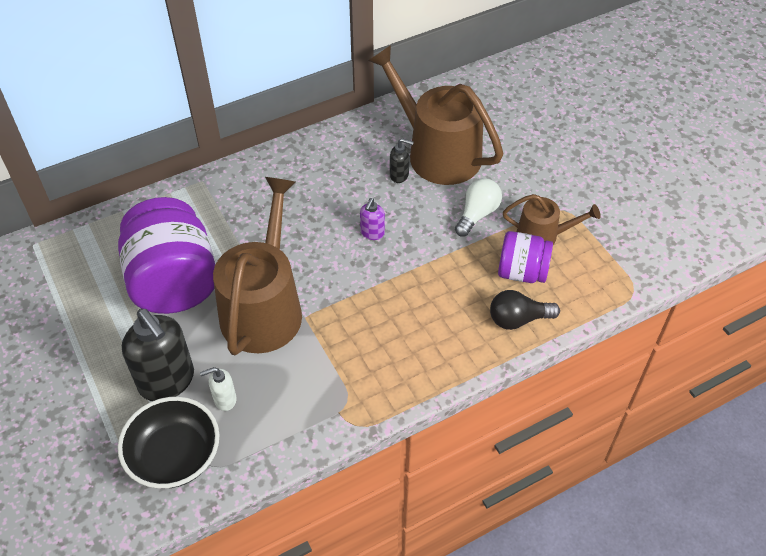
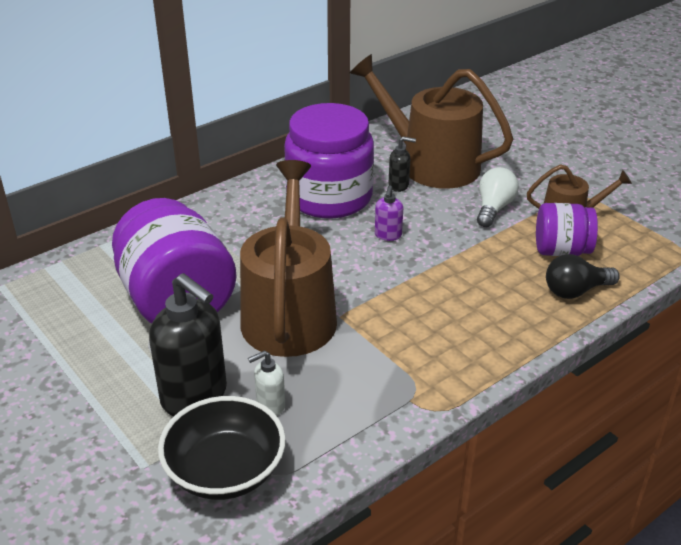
camera: 10 degrees left, 15 degrees down
none -> purple jar [284,103,374,219]

